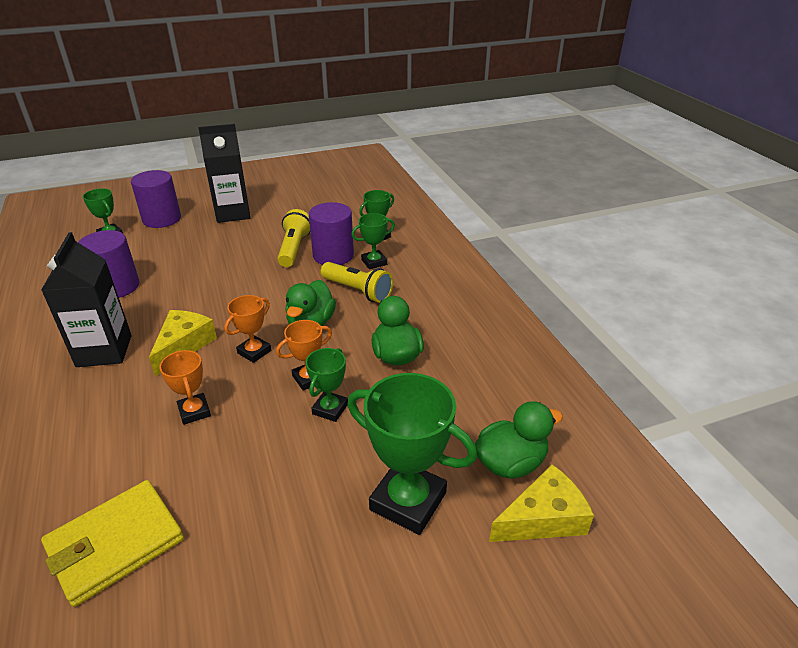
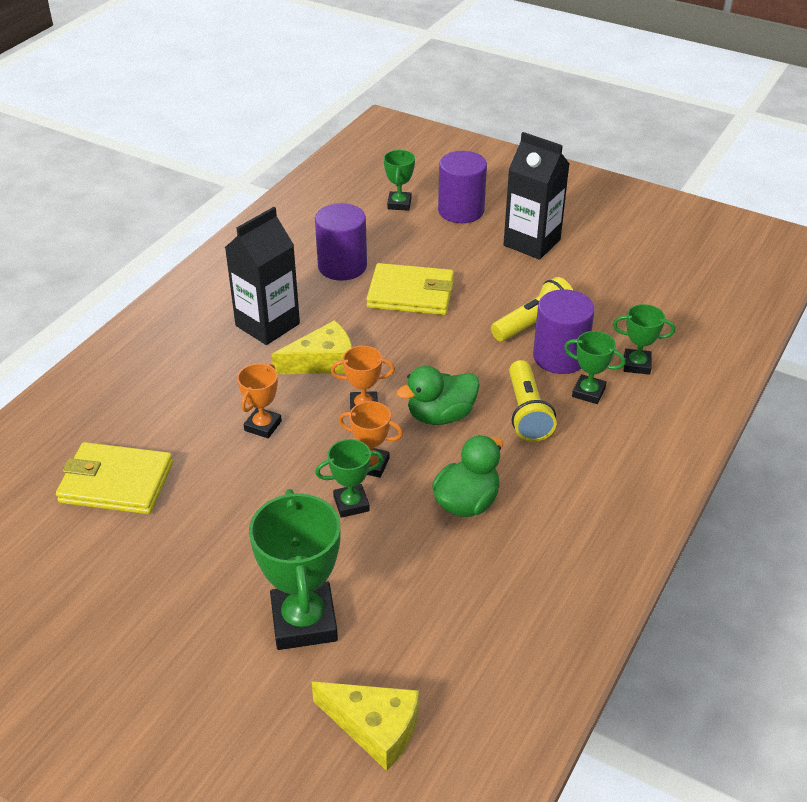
camera: 50 degrees right, 5 degrees up
green duck [475,401,563,478] -> none
none -> yellow wallet [366,263,454,315]

